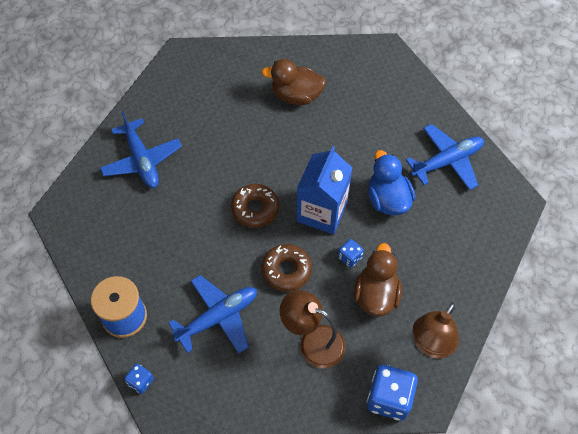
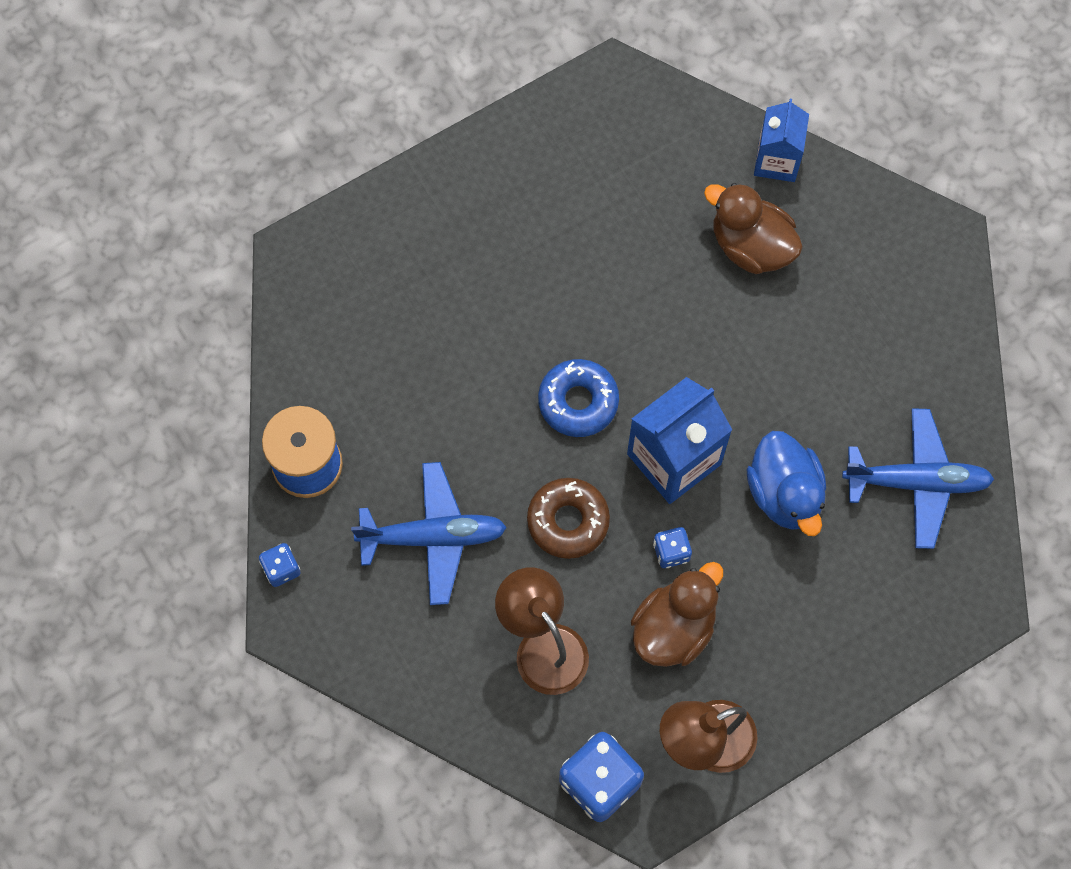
camera: 30 degrees right, 10 degrees up
blue plane [100,111,182,188] -> none
brown donut [231,184,279,228] -> blue donut [538,359,619,437]
blue duck [368,150,415,215] -> blue duck turned 150 degrees clockwise [746,431,826,536]
none -> blue carton [754,99,809,182]

